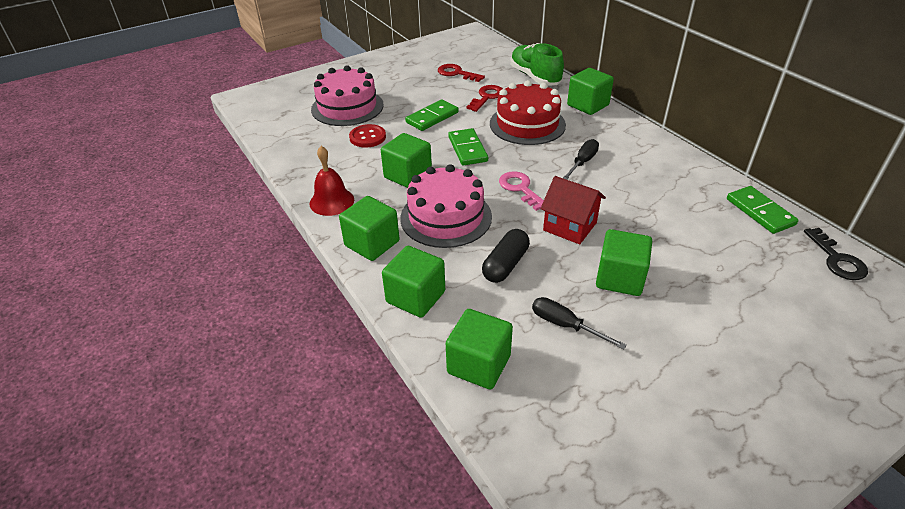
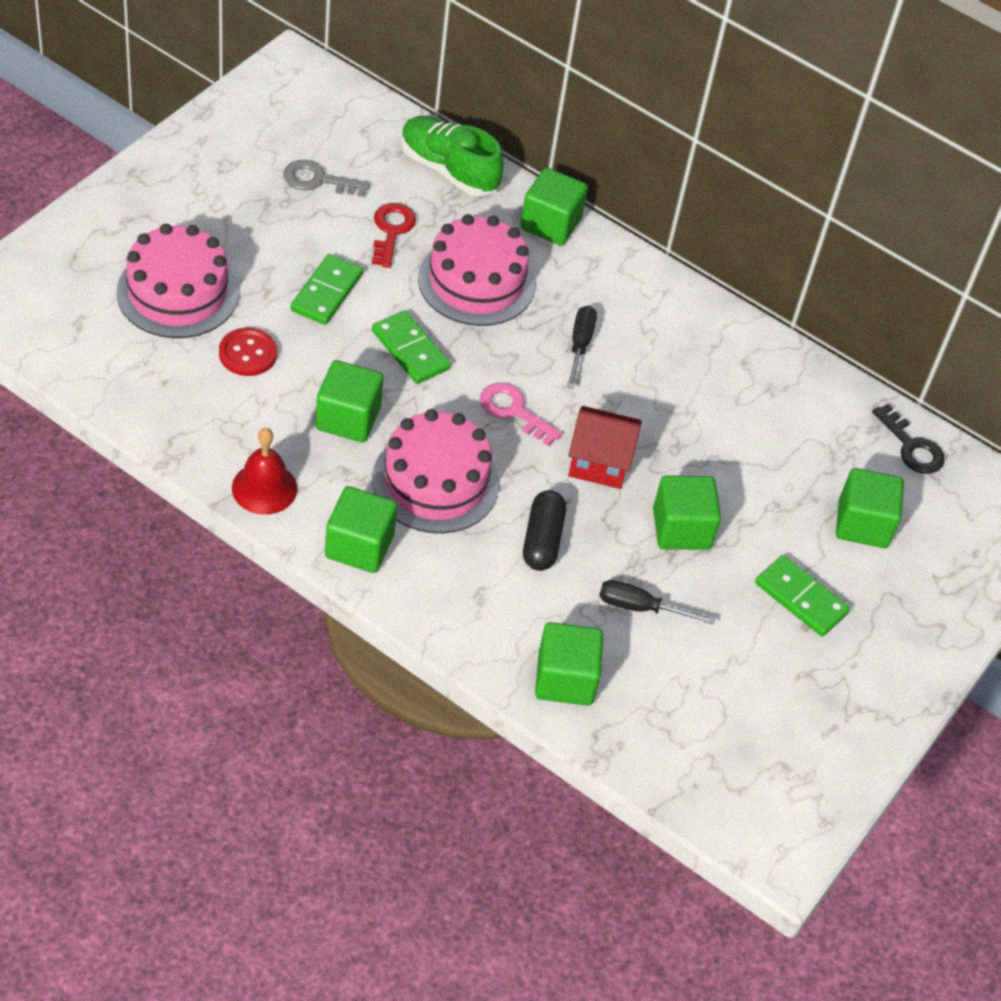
camera: 30 degrees left, 10 degrees up
green cube [382,246,445,318] -> green cube moved to [836,468,904,548]
red key [438,64,485,82] -> grey key [283,160,370,197]
red cake [490,80,566,145] -> pink cake [418,214,535,326]
green domino [727,186,798,234] -> green domino moved to [755,555,850,636]

